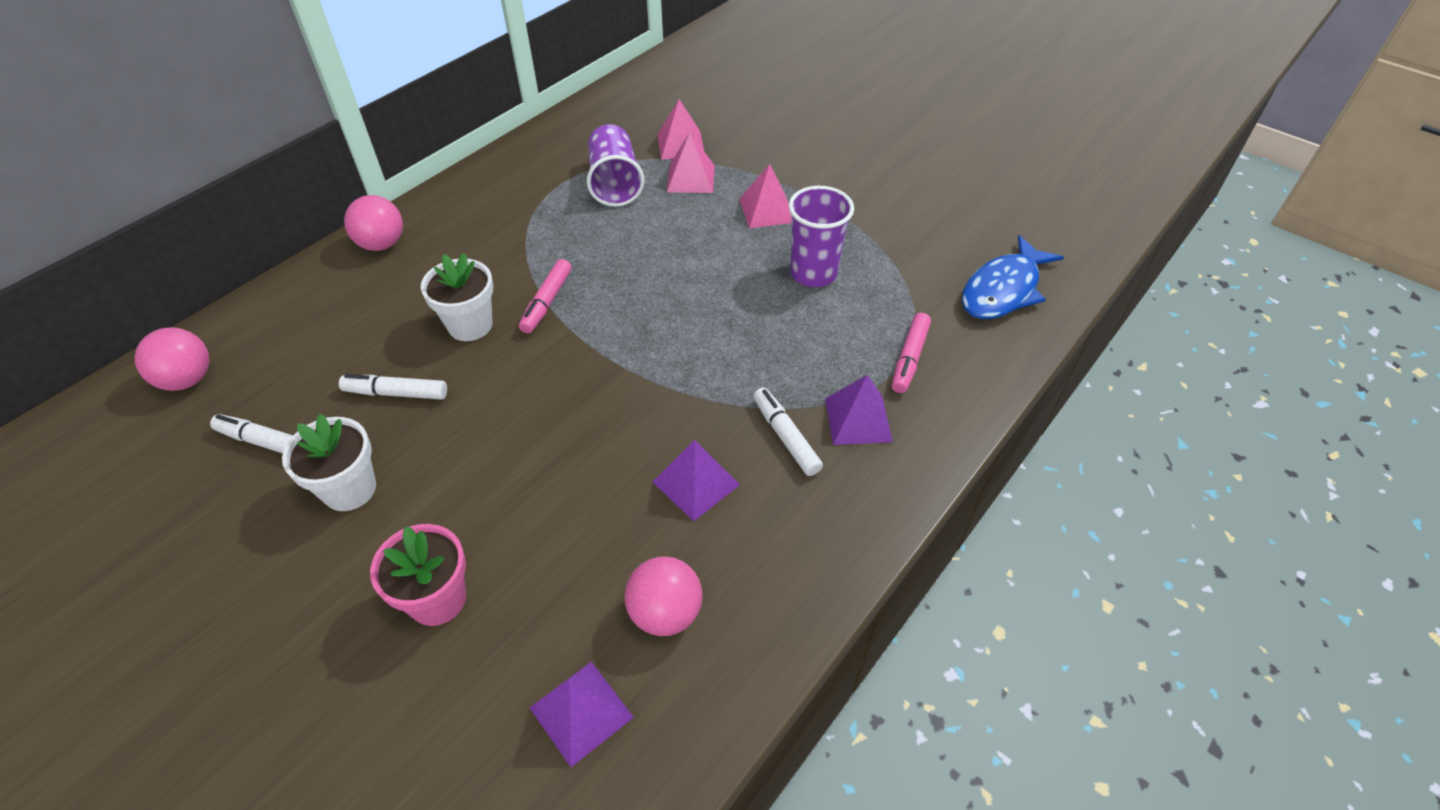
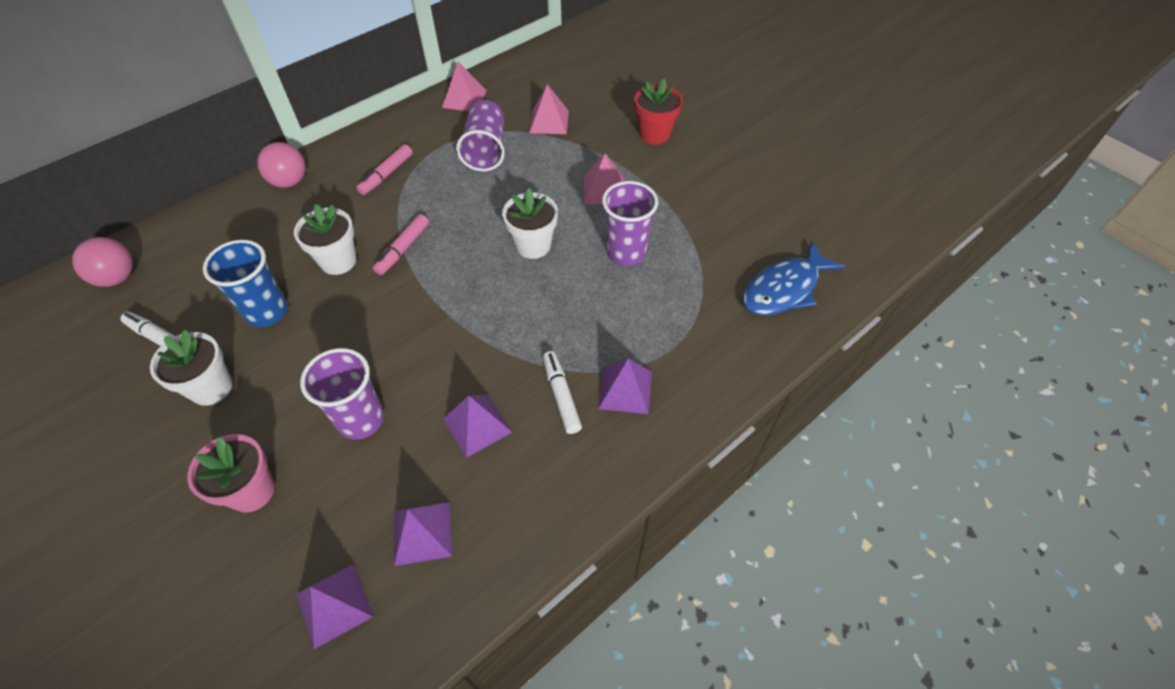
camera: 10 degrees right, 5 degrees up
white marker [339,374,447,400] -> blue cup [203,240,288,327]
pink ball [625,556,703,636] -> purple pyramid [394,502,452,566]
pink pyramid [667,132,715,193] -> pink pyramid moved to [442,62,487,111]
pink marker [892,313,931,393] -> pink marker moved to [356,144,413,195]
none -> purple cup [300,348,384,440]
none -> white flower pot [502,188,558,259]
none -> red flower pot [634,79,683,145]

